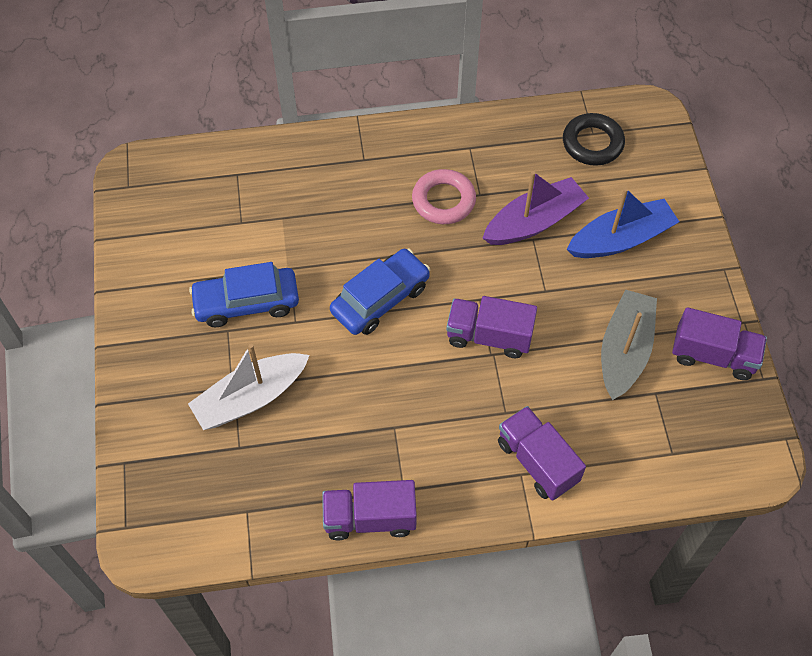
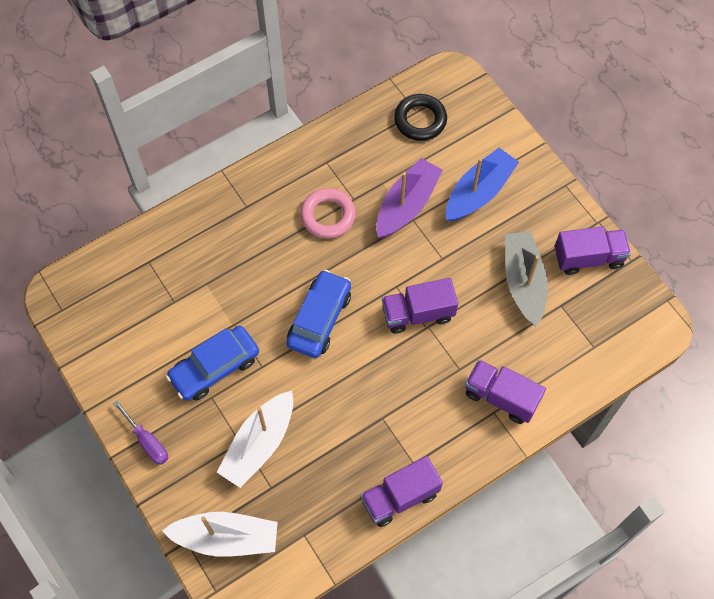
camera: 25 degrees left, 5 degrees up
none -> purple screwdriver [113,400,168,465]
none -> white boat [162,512,278,557]

